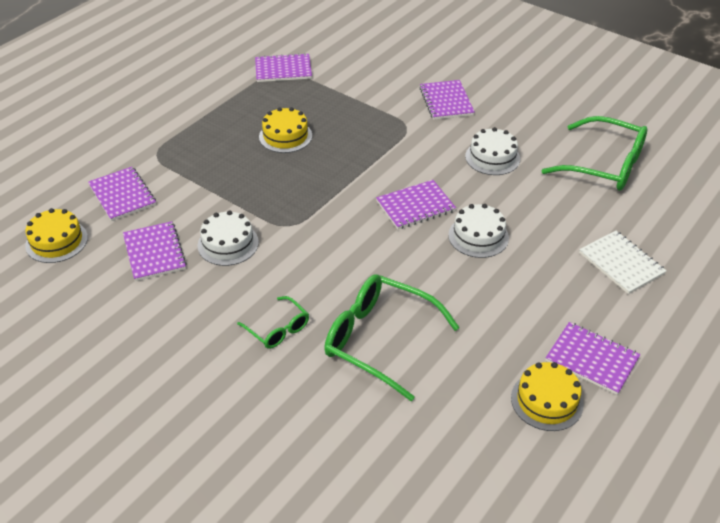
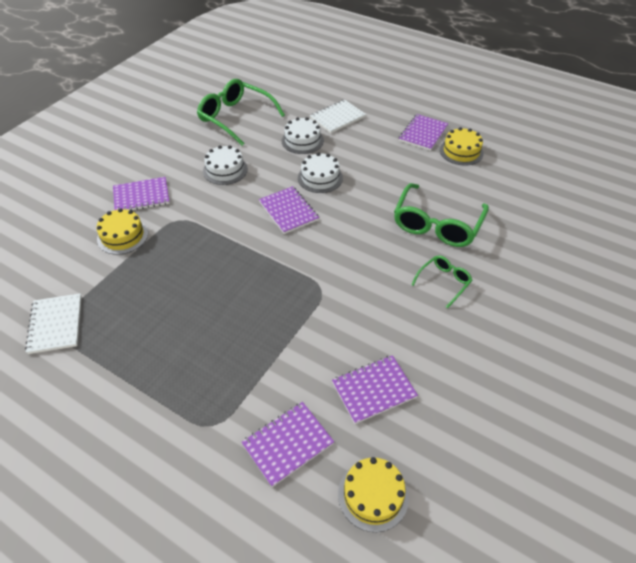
camera: 95 degrees left, 5 degrees up
white cake [198,210,259,266] -> white cake moved to [282,117,324,154]
purple notebook [255,53,312,82] -> white notebook [25,293,82,354]
yellow cake [259,107,312,153] -> yellow cake moved to [97,208,148,255]
green glasses [541,116,648,191] -> green glasses turned 75 degrees counterclockwise [197,79,285,146]

